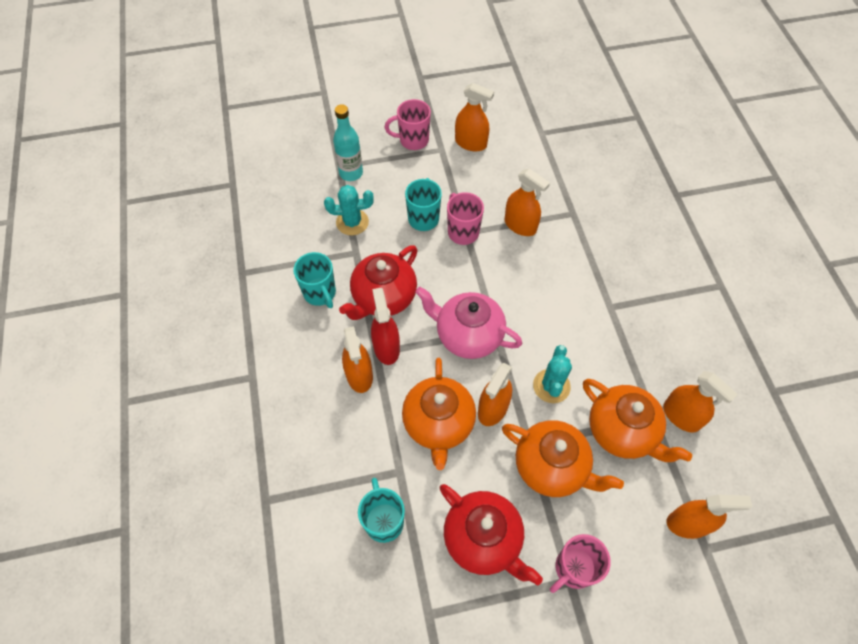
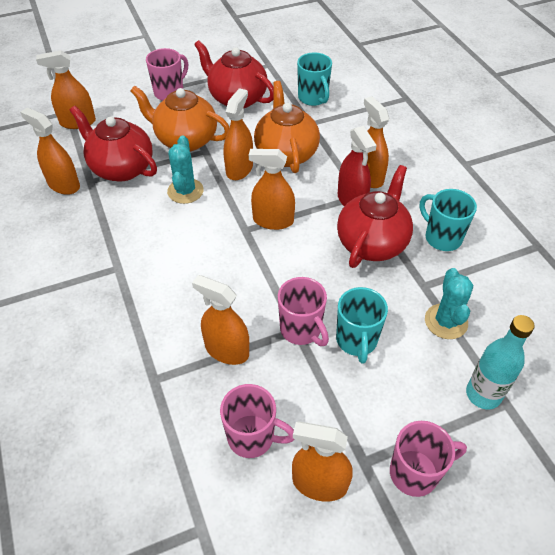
camera: 170 degrees right, 10 degrees down
turquoise cactus [324,185,374,235] -> turquoise cactus turned 75 degrees counterclockwise [425,268,473,339]
pink teapot [415,287,522,359] -> orange spray bottle [249,149,295,230]
orange teapot [583,379,692,462] -> red teapot [70,106,157,182]
none -> pink mug [220,384,294,458]

